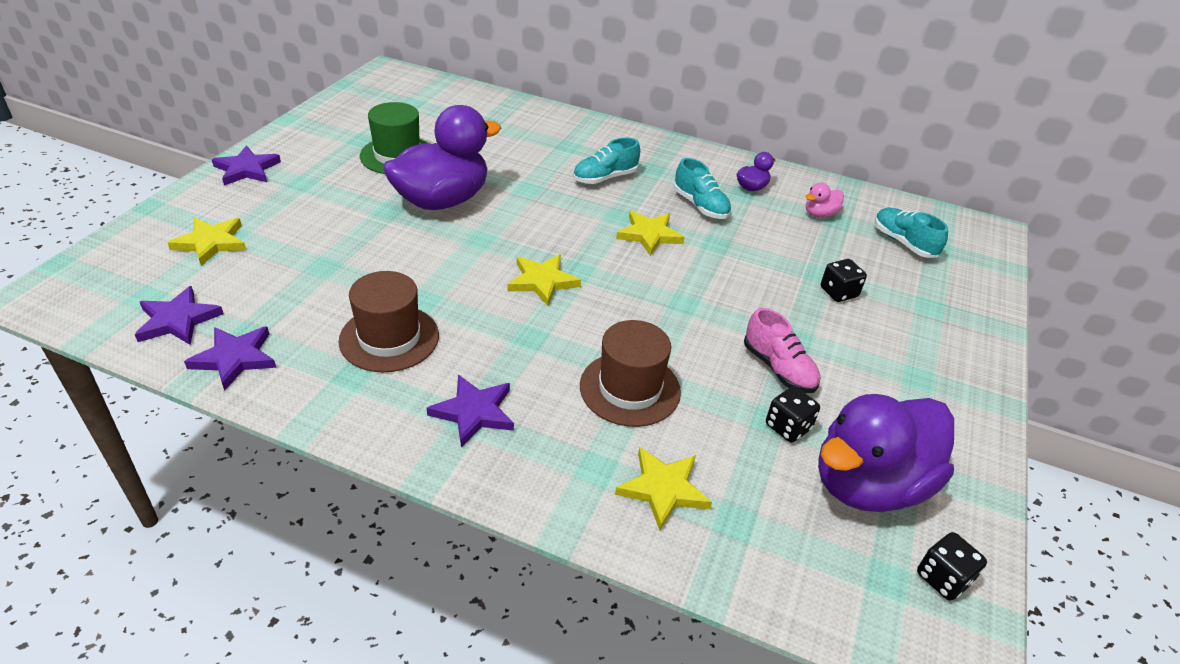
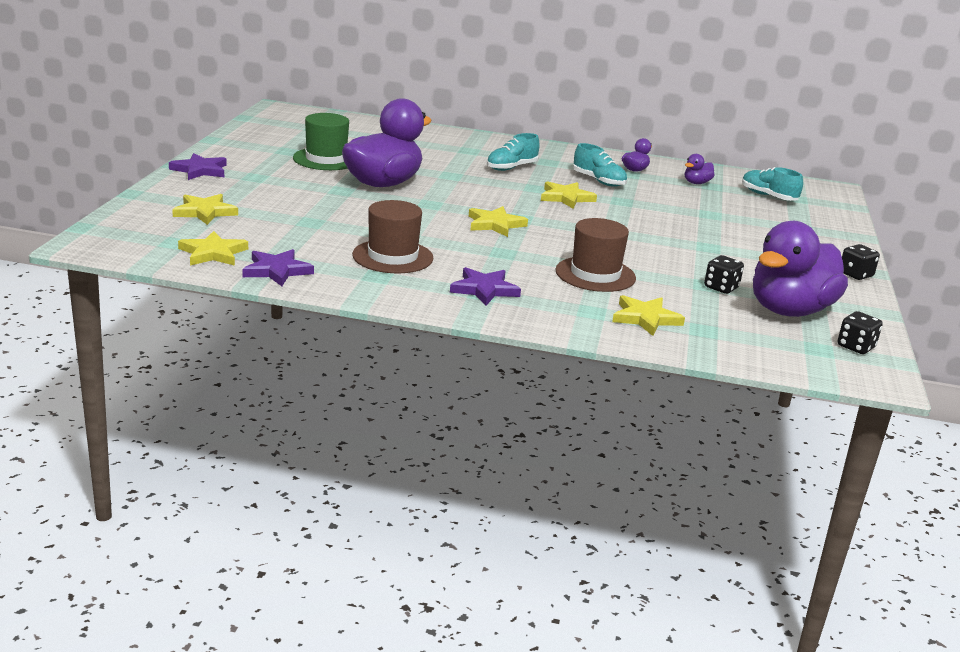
camera: 10 degrees left, 15 degrees down
purple star [135,286,224,345] -> yellow star [178,231,248,266]
pink shoe [744,308,821,393] -> none
pink duck [806,183,844,218] -> purple duck [685,154,715,184]
black dice [821,259,867,302] -> black dice moved to [842,244,880,280]

